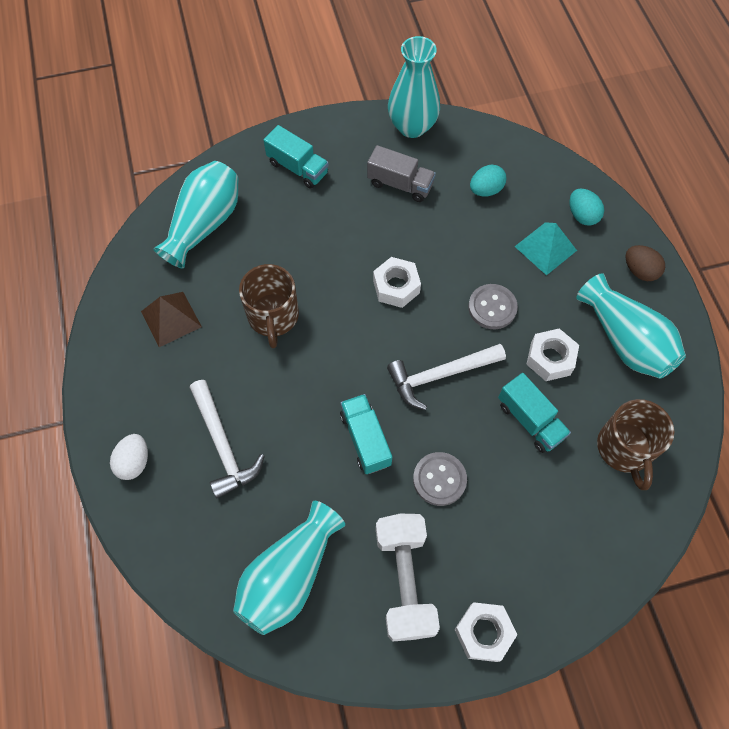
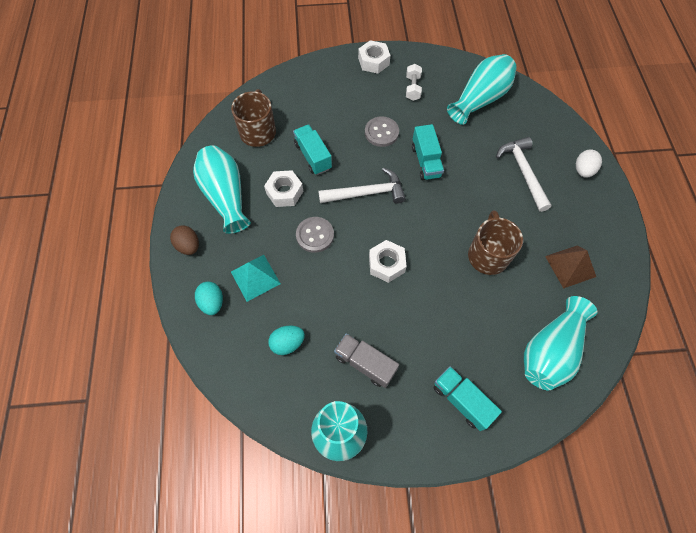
camera: 170 degrees left, 0 degrees up
white dumbbell [376,514,440,642] -> white dumbbell [406,64,422,101], size x0.52

